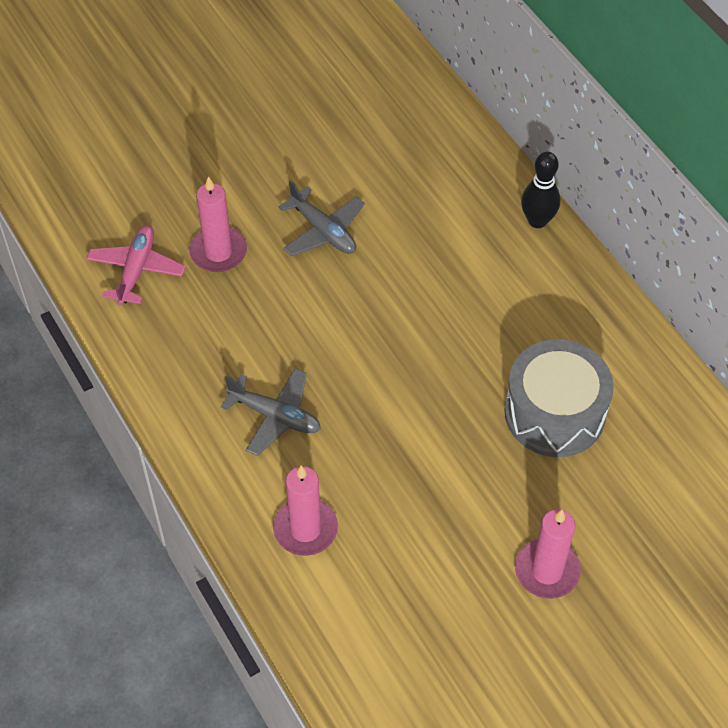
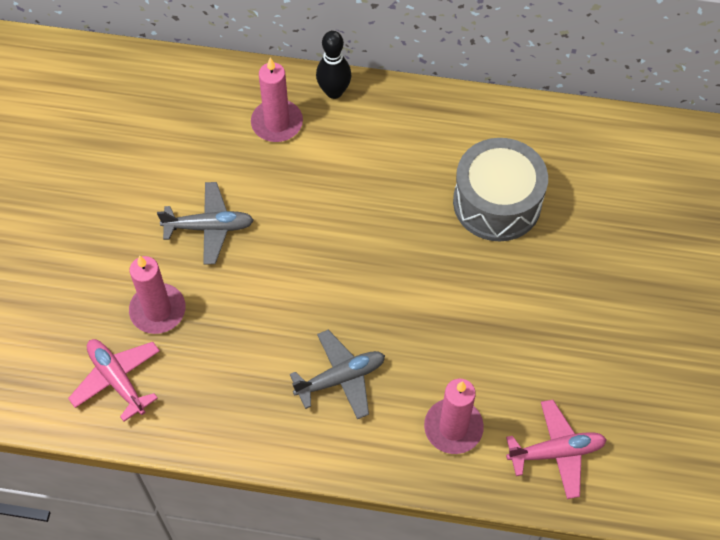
camera: 50 degrees left, 5 degrees up
pink candle [515,509,581,599] -> pink candle moved to [251,58,303,142]
none -> pink plane [506,400,607,499]

